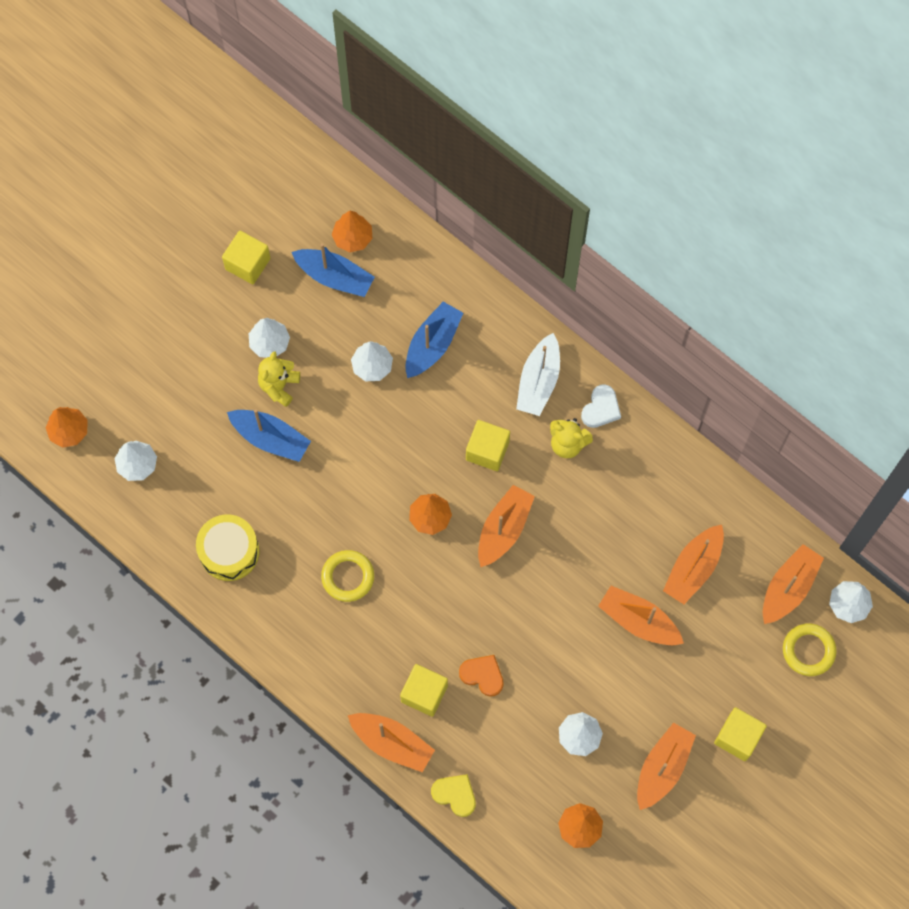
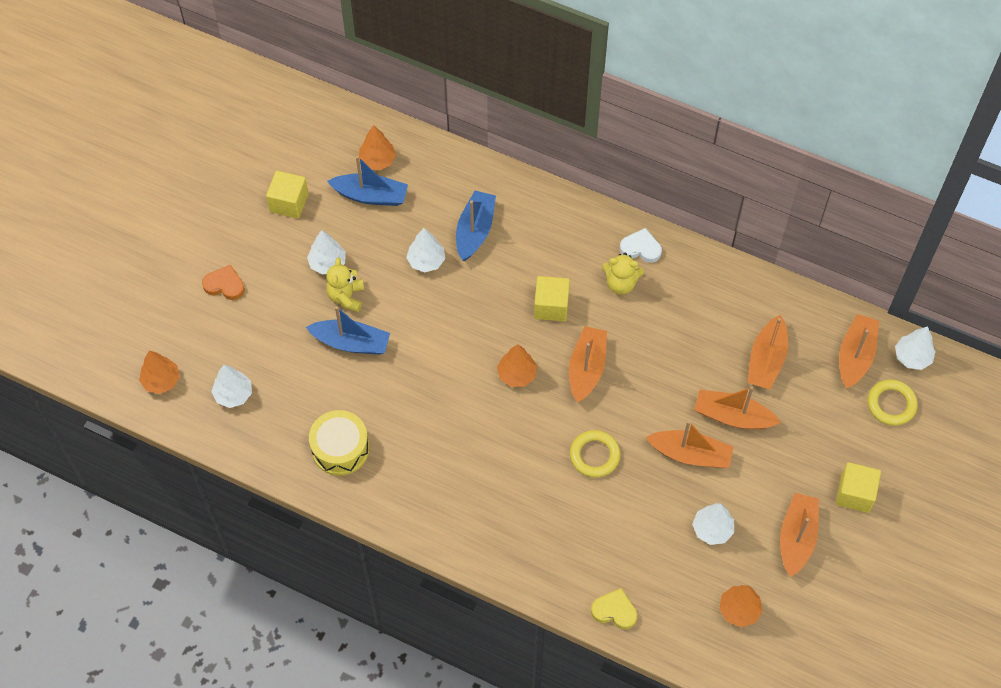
camera: 15 degrees left, 10 degrees down
yellow ring [321,550,374,602] -> yellow ring moved to [570,430,621,478]
orange boat [348,713,435,772] -> orange boat moved to [646,421,733,468]
yellow cube [400,664,448,717] -> none
orange heart [459,655,504,697] -> orange heart moved to [202,265,245,300]
white boat [516,333,560,416] -> none
white heart [581,384,621,428] -> white heart turned 90 degrees counterclockwise [620,228,662,263]

